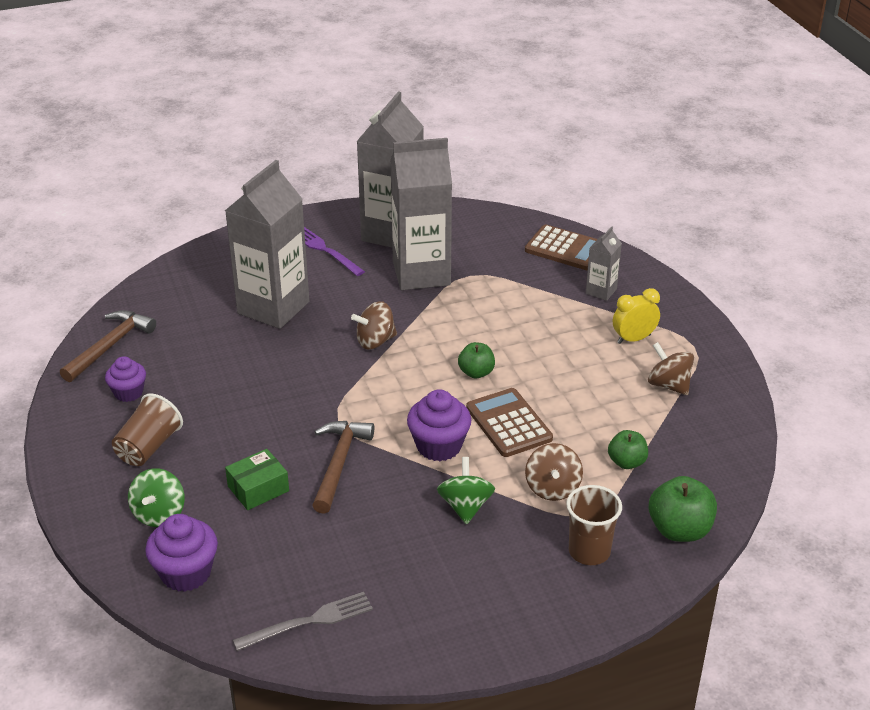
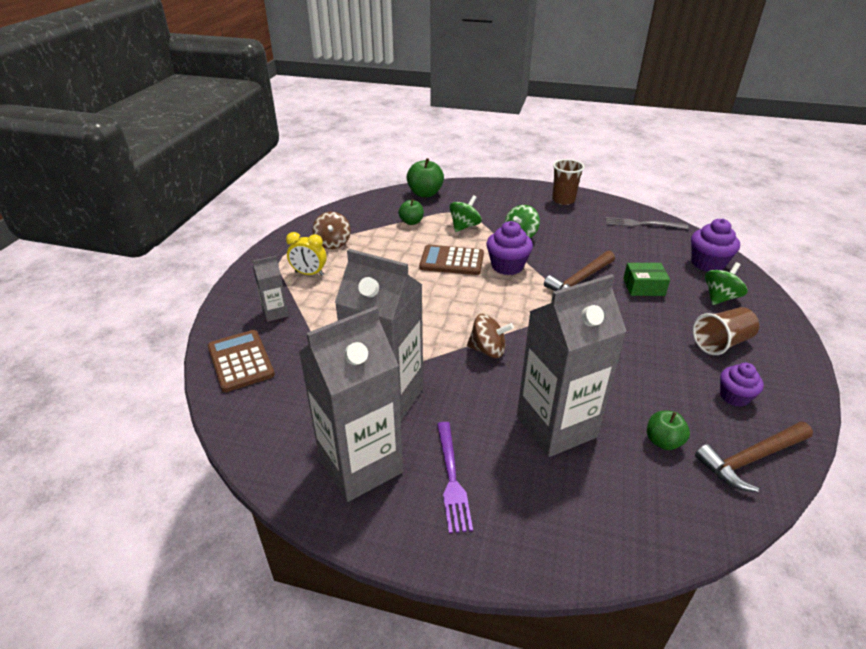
camera: 145 degrees left, 0 degrees up
green apple [458,342,495,379] -> green apple moved to [647,410,690,450]
brown calculator [466,388,553,457] -> brown calculator turned 90 degrees clockwise [419,245,484,275]
brown spinning top [525,443,583,501] -> green spinning top [449,195,482,232]
brown cup [566,485,622,565] -> brown cup moved to [552,159,584,205]

